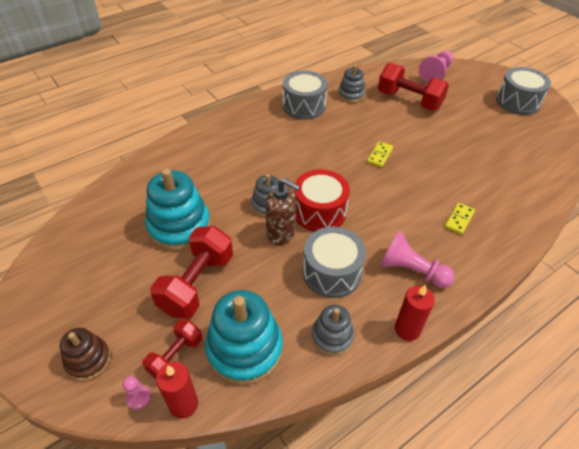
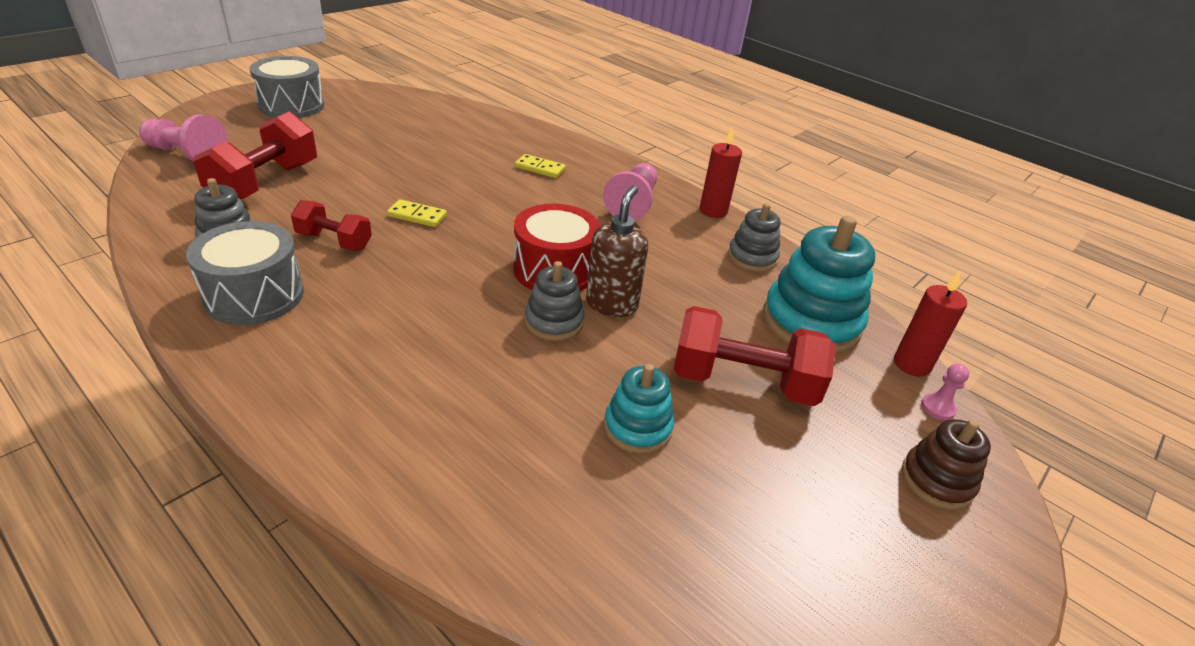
camera: 105 degrees left, 10 degrees down
red dumbbell [143,319,202,379] -> red dumbbell moved to [291,200,372,250]
turquoise stacking toy [145,168,211,251] -> turquoise stacking toy [604,364,674,454], size x0.57
grey drum [303,227,366,298] -> none

